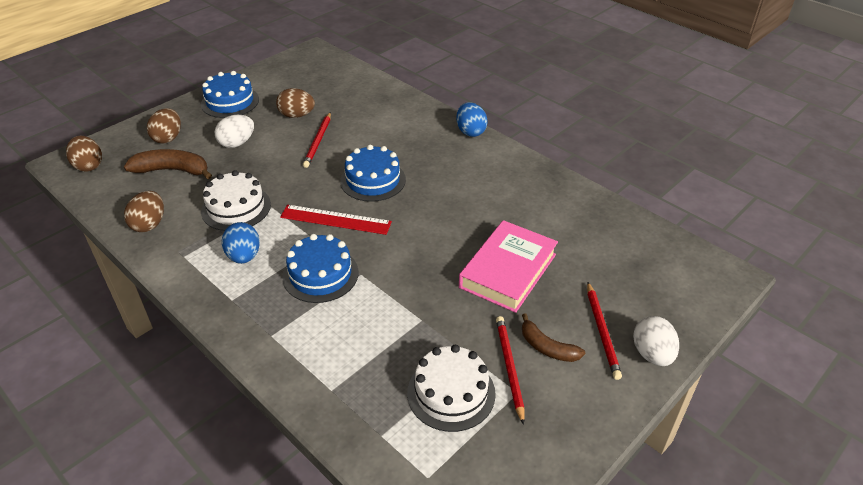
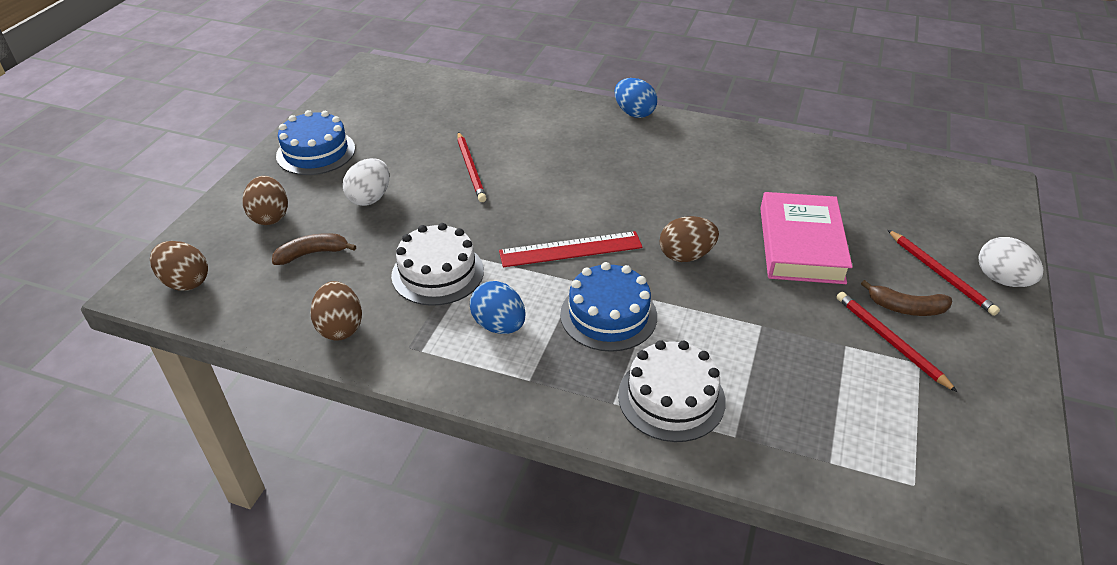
camera: 25 degrees left, 0 degrees up
brown banana [124,149,212,179] -> brown banana [272,233,356,265], size x0.65
brown egg [276,88,315,118] -> brown egg moved to [660,216,719,262]
blue cake [340,145,406,202] -> none
white cake [407,345,496,432] -> white cake moved to [618,340,726,442]

